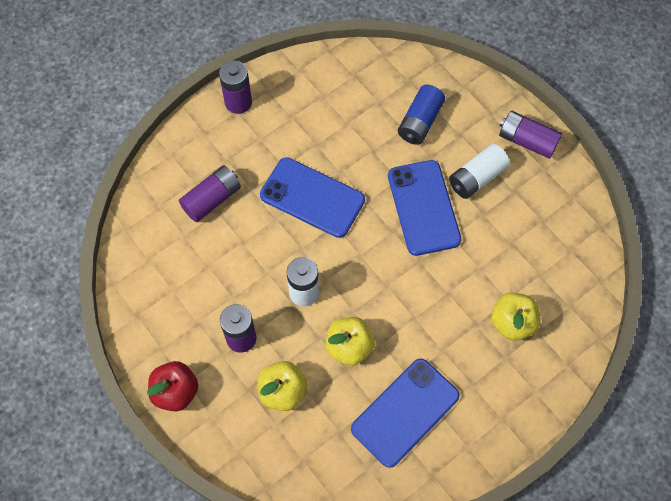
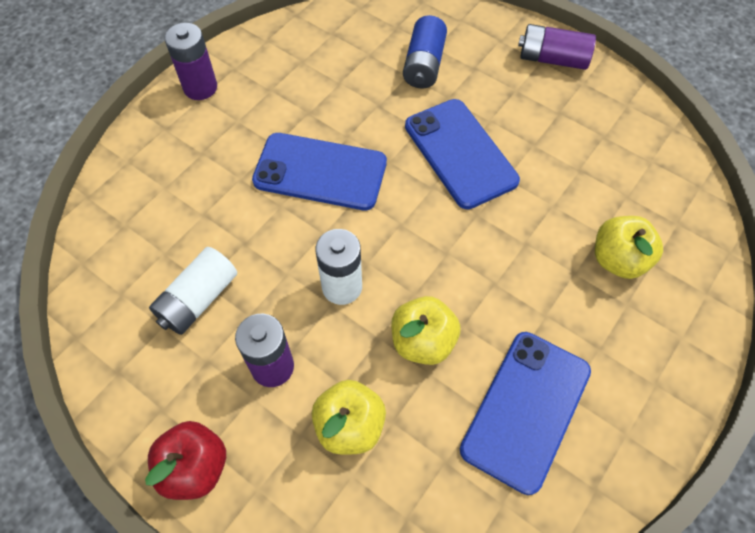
camera: 15 degrees left, 5 degrees down
purple battery [179,165,241,222] -> none
white battery [449,144,510,199] -> white battery moved to [149,247,237,335]

